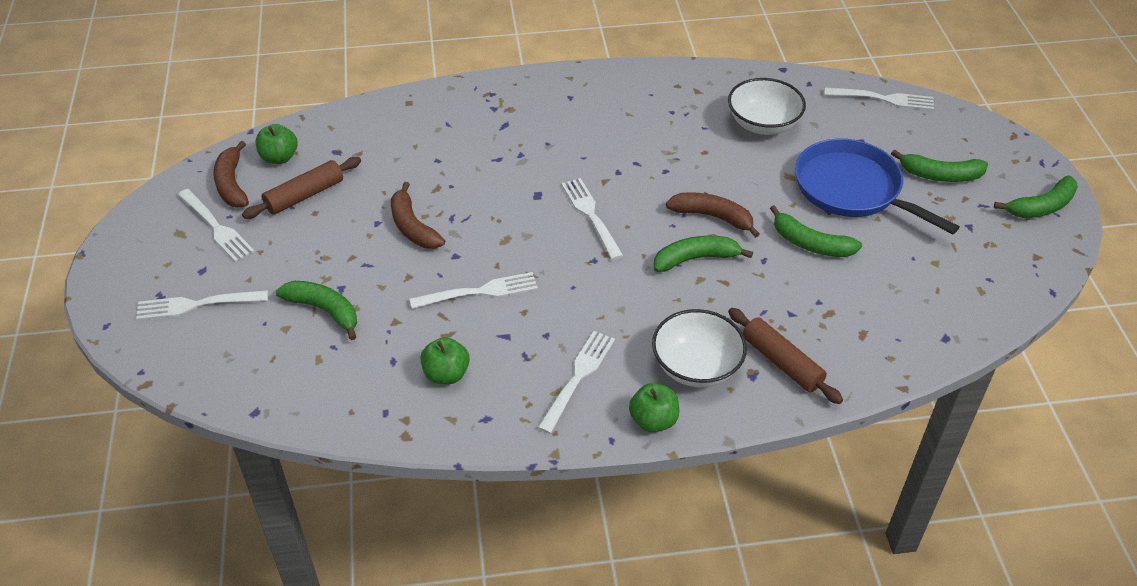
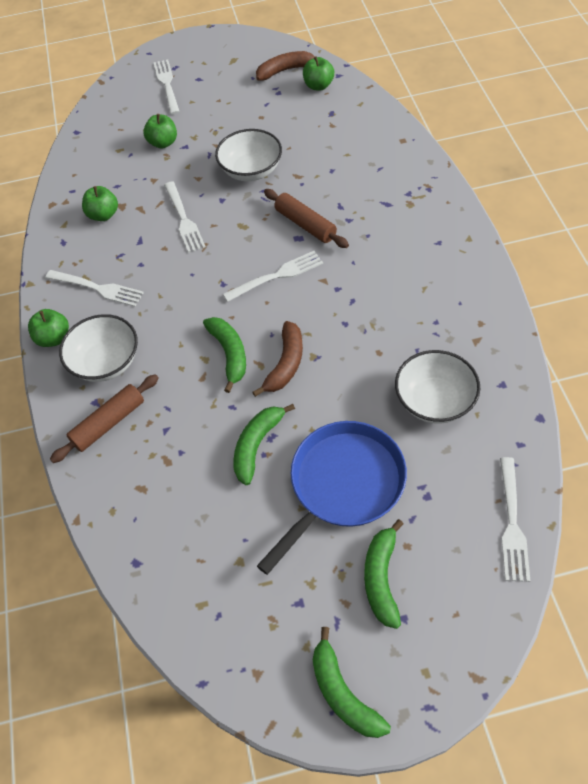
camera: 90 degrees right, 10 degrees up
white fork [178,189,255,262] -> none
brown rolling pin [242,157,361,219] -> brown rolling pin moved to [264,189,349,248]
green banana [276,281,357,340] -> green apple [143,114,177,149]
brown banana [391,182,445,249] -> white bowl [215,129,282,181]

